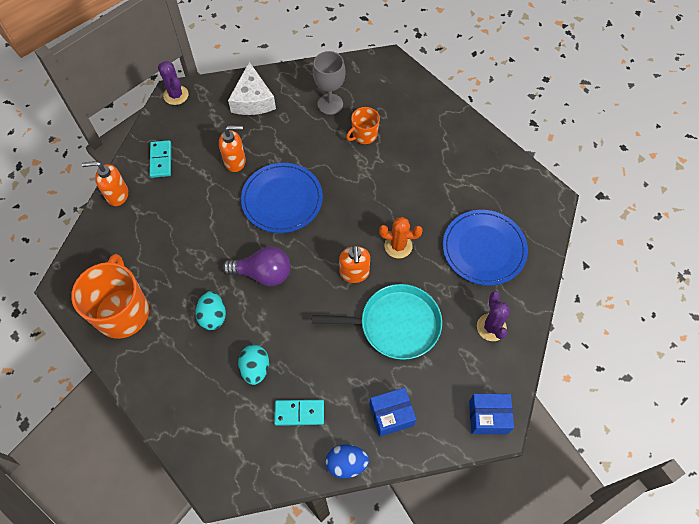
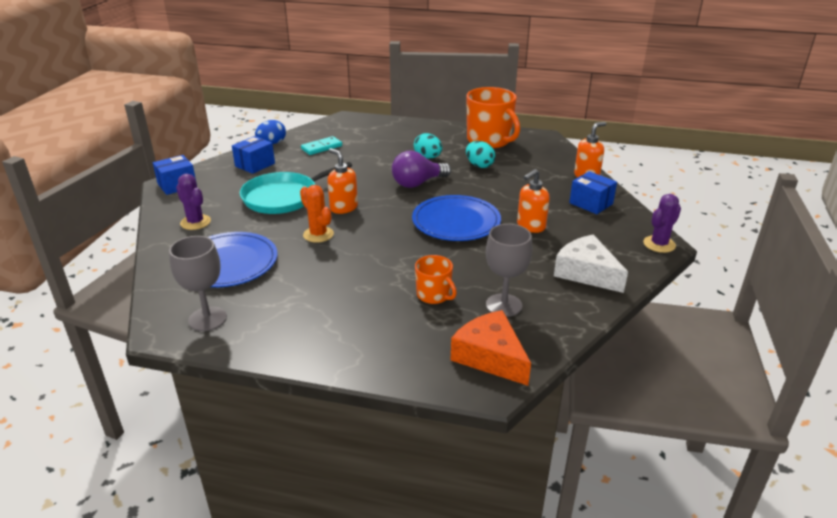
camera: 145 degrees right, 30 degrees down
turquoise domino [149,140,171,178] -> blue box [569,171,617,214]
purple cactus [158,61,189,105] -> purple cactus turned 60 degrees counterclockwise [643,194,681,253]
turquoise egg [238,345,269,385] -> turquoise egg moved to [466,141,495,168]
orange mug [346,107,380,144] -> orange mug turned 120 degrees clockwise [415,255,457,304]
orange cactus [379,217,423,258] -> orange cactus turned 75 degrees clockwise [300,185,334,243]
none -> grey goblet [169,236,227,331]
none -> orange cheese [450,310,531,386]

